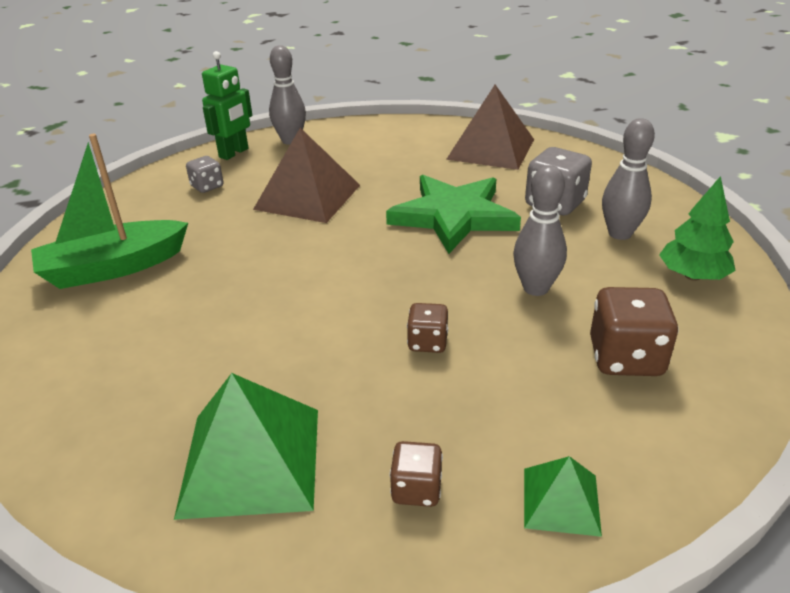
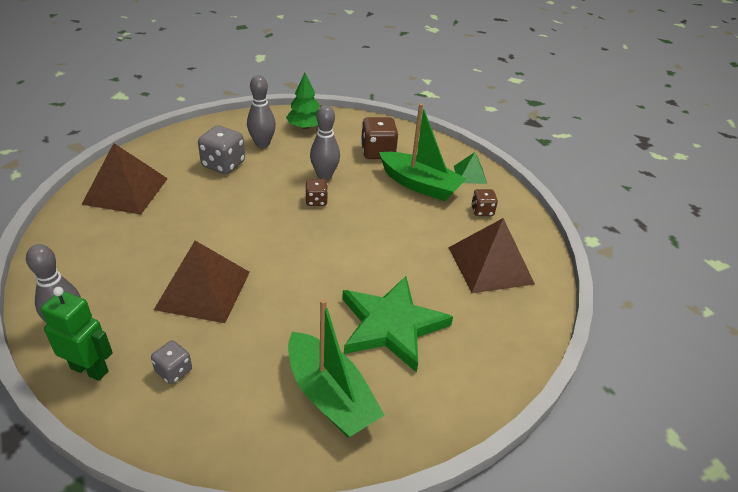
camera: 105 degrees left, 5 degrees up
green pyramid [174,373,318,520] -> brown pyramid [448,218,535,293]
green star [386,175,521,254] -> green star moved to [342,276,453,373]
brown dice [407,303,448,353] -> brown dice moved to [305,179,328,206]
none -> green boat [379,103,466,201]

